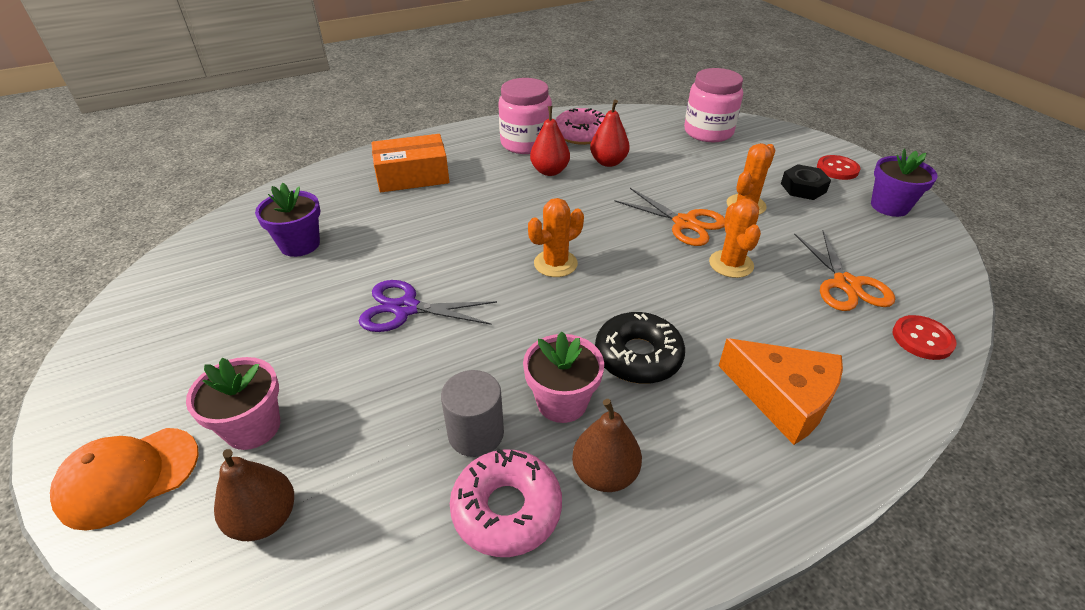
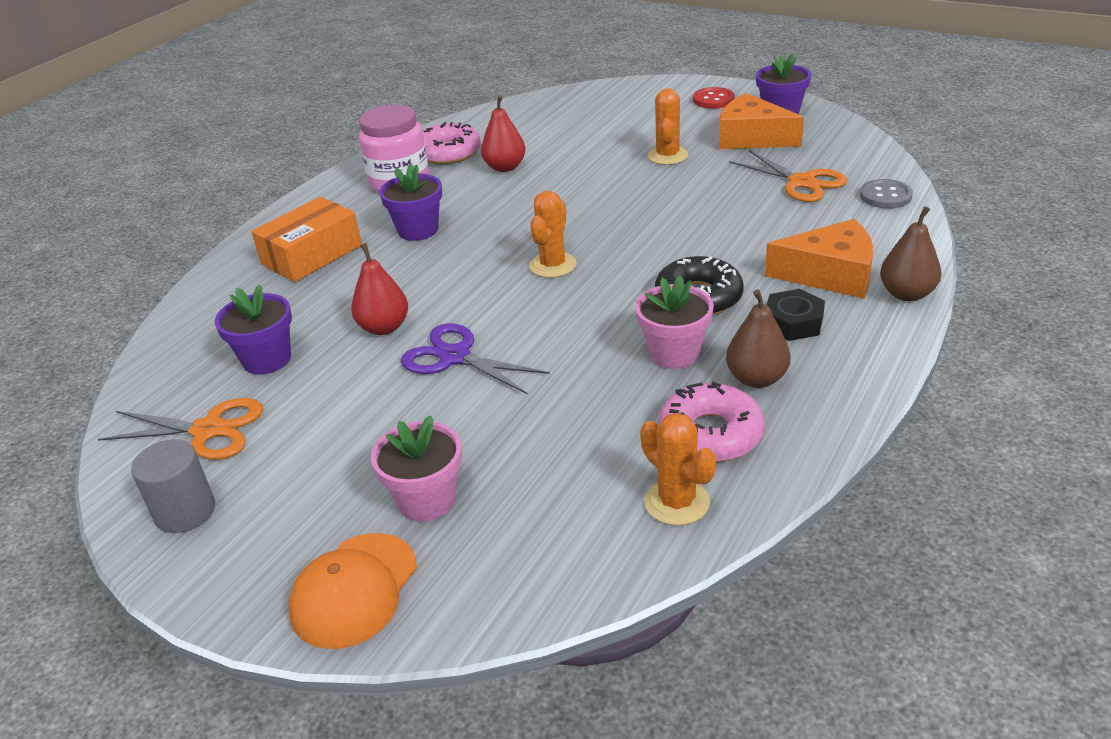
camera: 30 degrees left, 5 degrees down
brown pear [214,449,294,541] -> brown pear moved to [880,206,941,301]
purple scissors [359,280,497,332] -> purple scissors turned 60 degrees clockwise [401,323,550,395]
grey cylinder [441,370,504,457] -> grey cylinder moved to [131,439,215,533]
red pear [530,106,570,176] -> red pear moved to [351,243,408,335]
orange scissors [615,188,725,246] -> orange scissors moved to [98,398,263,460]
pink jar [684,68,743,142] -> none
orange cactus [709,199,761,278] -> orange cactus moved to [640,413,716,526]
black nut [781,164,831,200] -> black nut moved to [767,289,825,341]
red button [893,315,957,360] -> grey button [860,179,913,209]
none -> purple flower pot [379,163,442,241]
none -> orange cheese [719,93,804,149]

